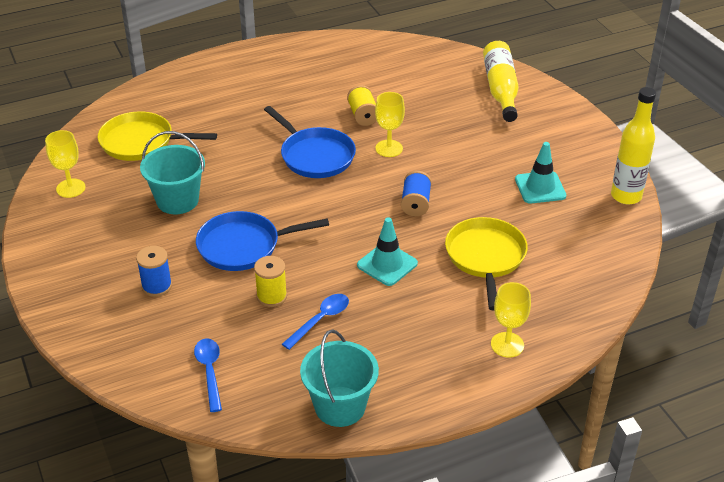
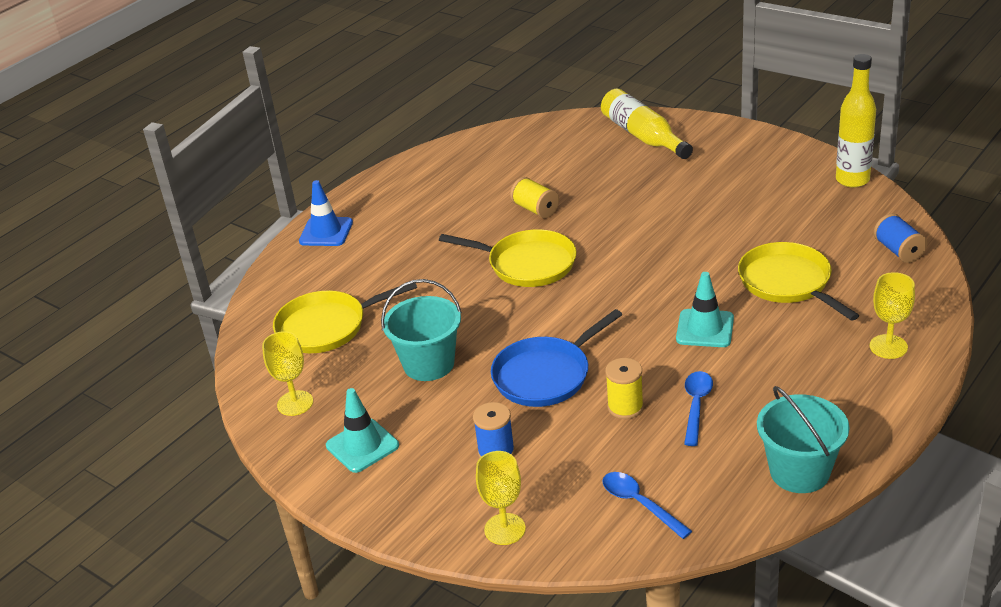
camera: 25 degrees left, 5 degrees down
blue pan [264,106,356,178] -> yellow pan [439,229,577,287]
yellow goblet [375,92,405,157] -> yellow goblet moved to [476,451,526,545]
blue spool [401,171,432,216] -> blue spool moved to [874,213,927,263]
turquoise traffic cone [515,142,566,204] -> turquoise traffic cone moved to [326,388,399,473]
none -> blue traffic cone [299,180,353,246]

